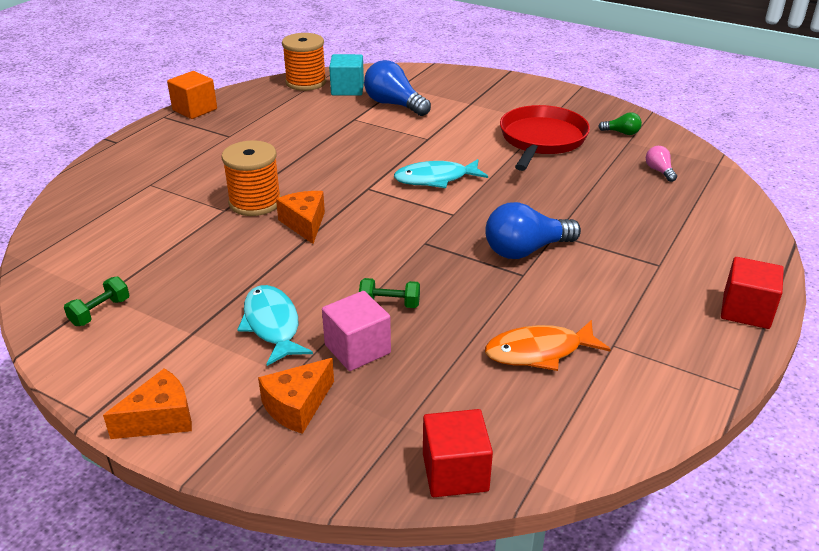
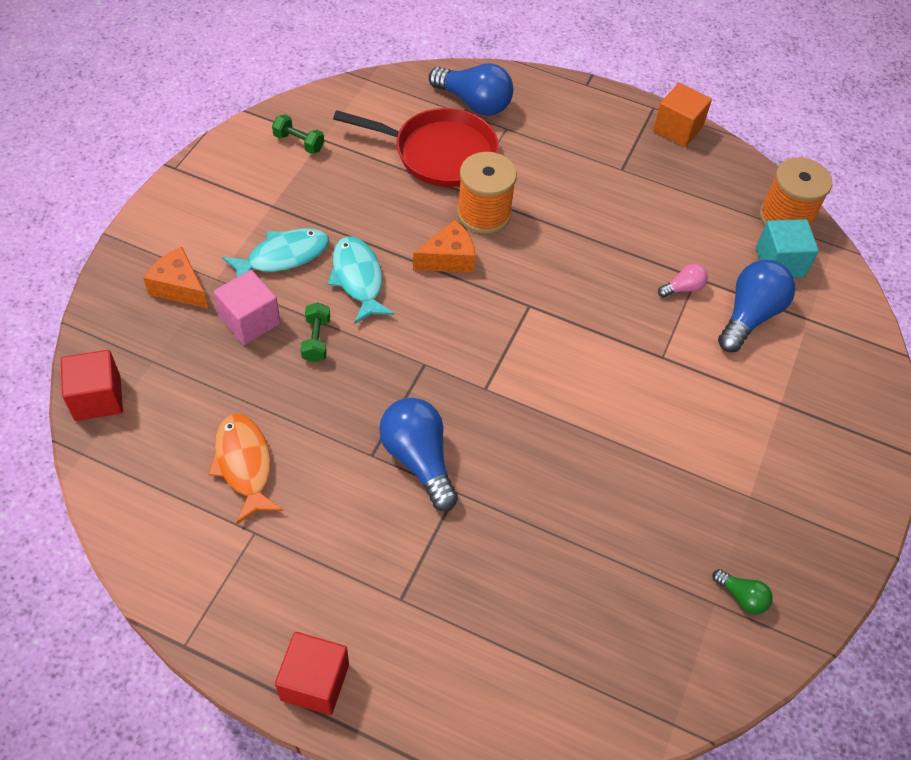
camera: 80 degrees right, 20 degrees up
orange cheese [103,368,192,439] -> none
turquoise fish [394,159,488,188] -> turquoise fish moved to [328,237,395,324]
red pan [500,105,590,171] -> red pan moved to [333,108,499,187]
green light bulb [598,112,642,135] -> green light bulb turned 60 degrees counterclockwise [712,569,773,614]
pink light bulb [646,146,677,182] -> pink light bulb moved to [658,264,708,297]
none -> blue light bulb [429,63,513,116]

